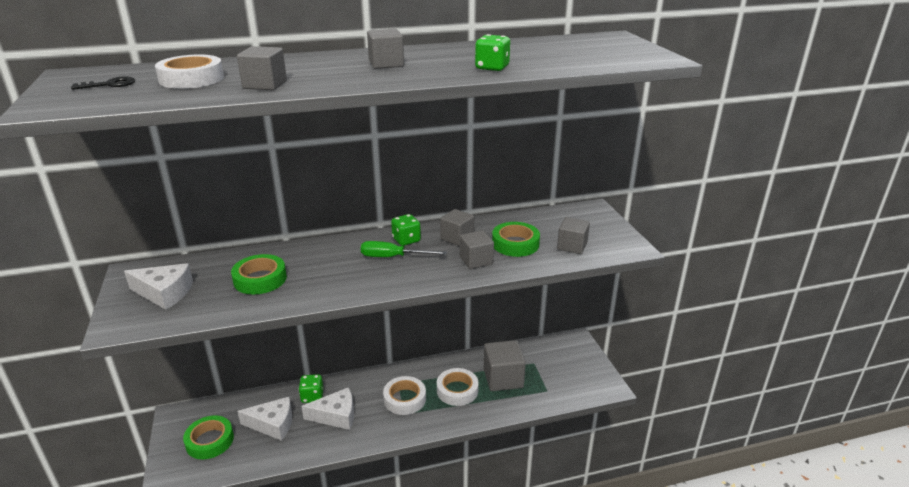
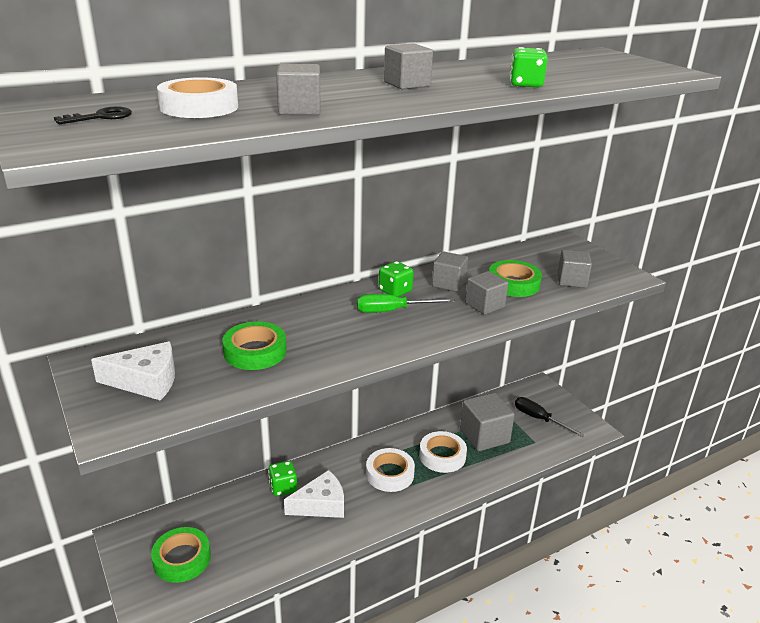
camera: 15 degrees left, 0 degrees up
white cheese [237,397,292,441] -> none
none -> black screwdriver [515,397,585,437]

